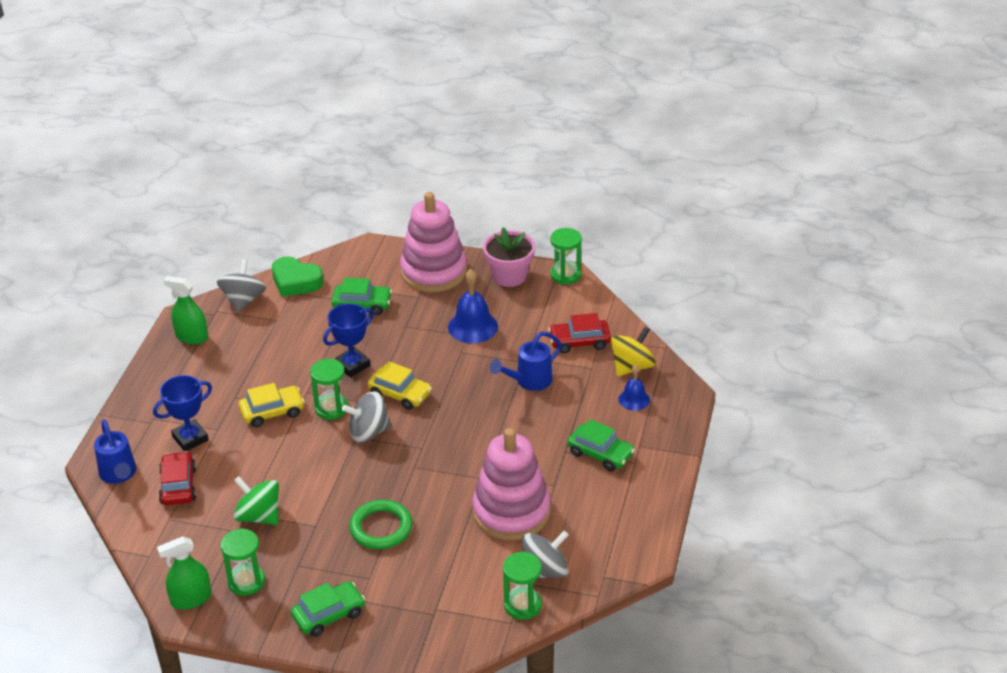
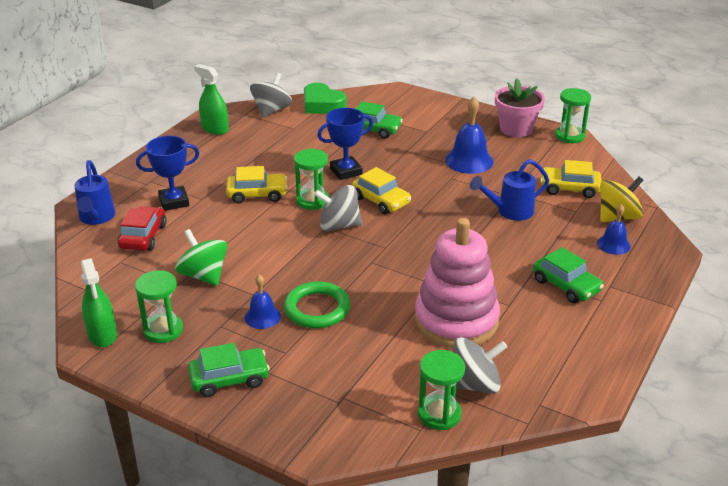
camera: 15 degrees right, 5 degrees down
green spray bottle [157,536,211,610] -> green spray bottle turned 105 degrees counterclockwise [81,258,117,347]
pink stacking toy [400,192,467,293] -> none
red car [548,313,611,353] -> yellow car [540,160,602,198]
none -> blue bell [245,275,281,329]

